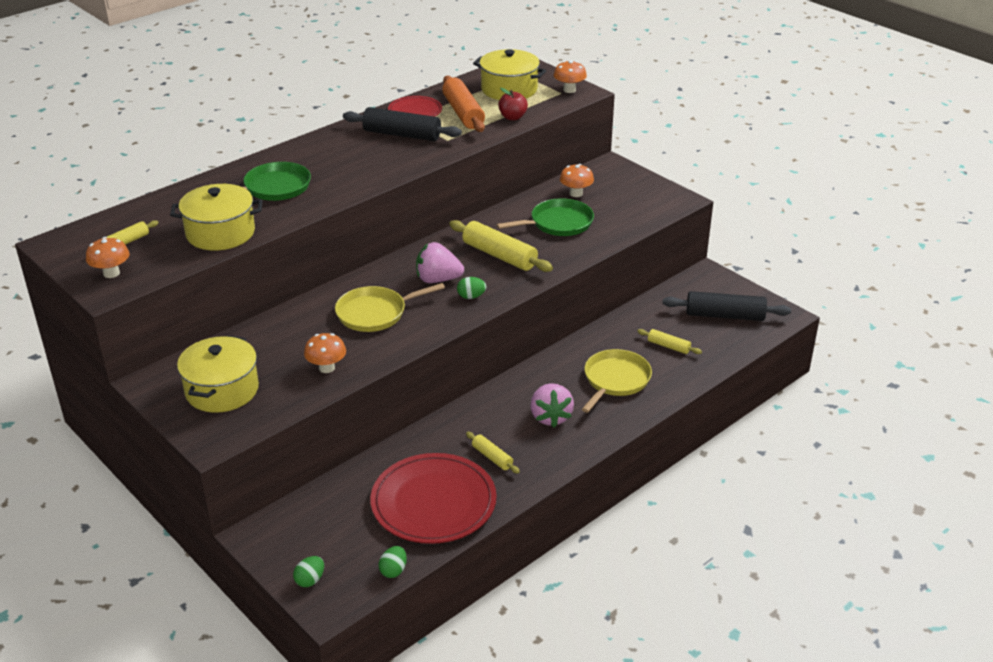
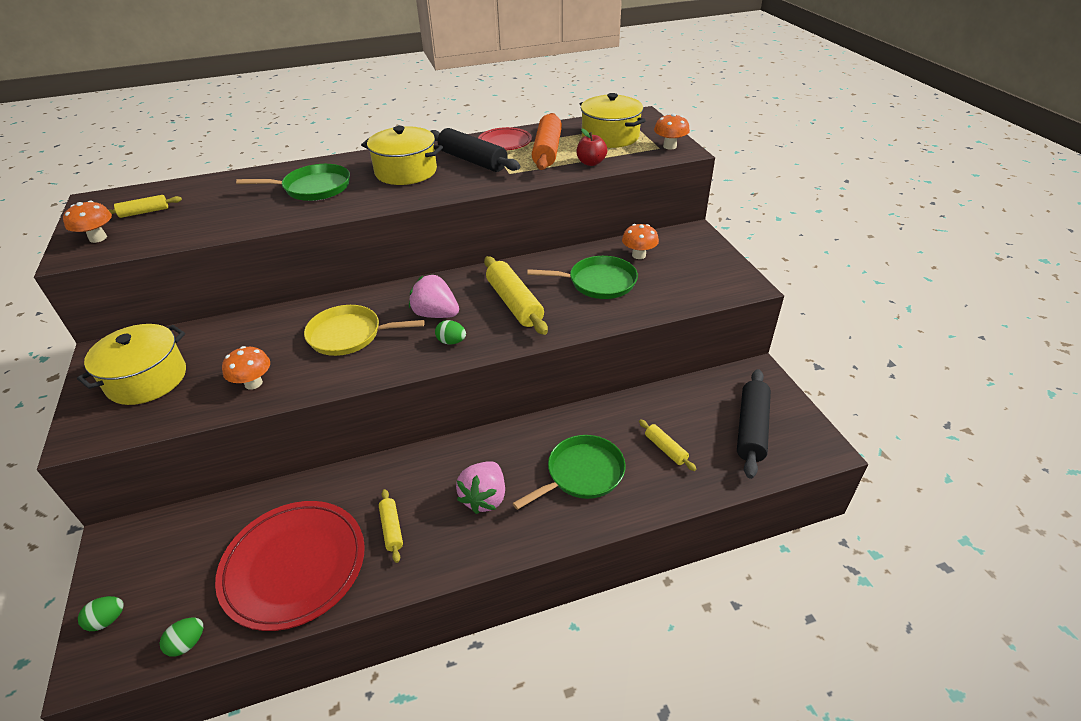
camera: 25 degrees right, 5 degrees up
yellow pot [170,184,263,250] -> yellow pot moved to [361,126,443,185]
yellow pan [582,349,652,413] -> green pan [513,435,626,510]
black rolling pin [662,291,791,321] -> black rolling pin turned 75 degrees clockwise [737,369,771,479]

